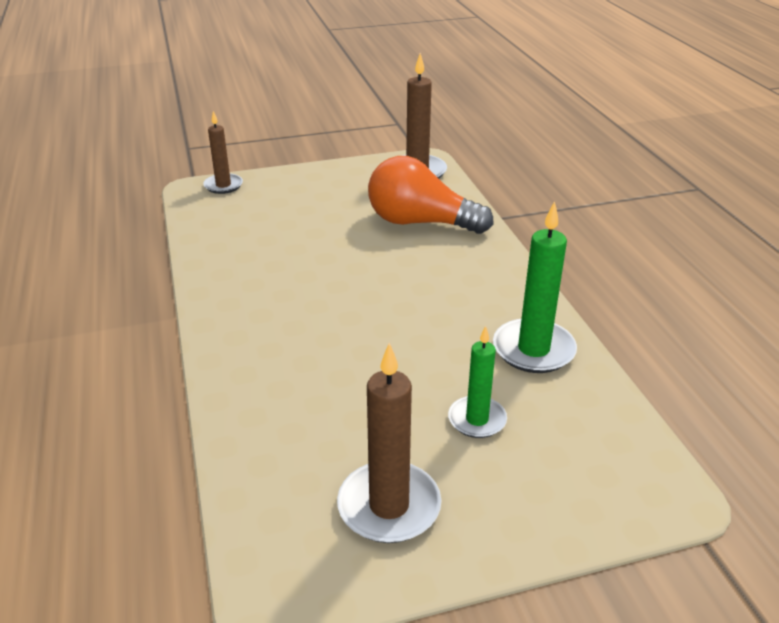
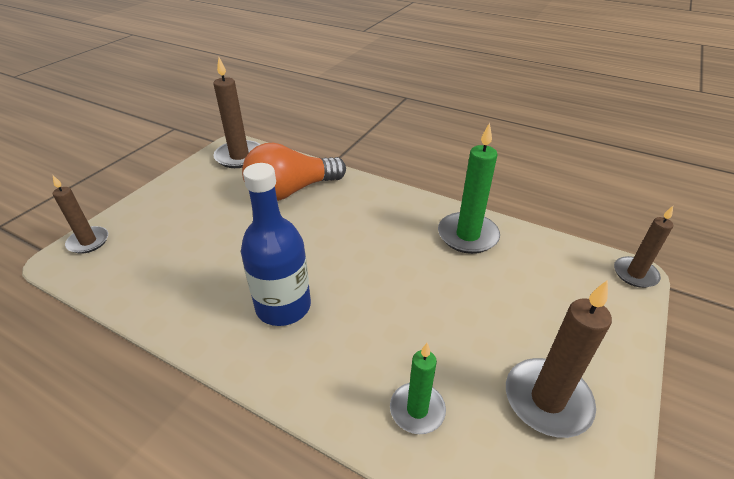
camera: 45 degrees left, 5 degrees up
green candle [448,326,507,438] -> green candle moved to [390,343,446,434]
none -> blue bottle [241,163,311,326]
none -> brown candle [614,206,673,288]

